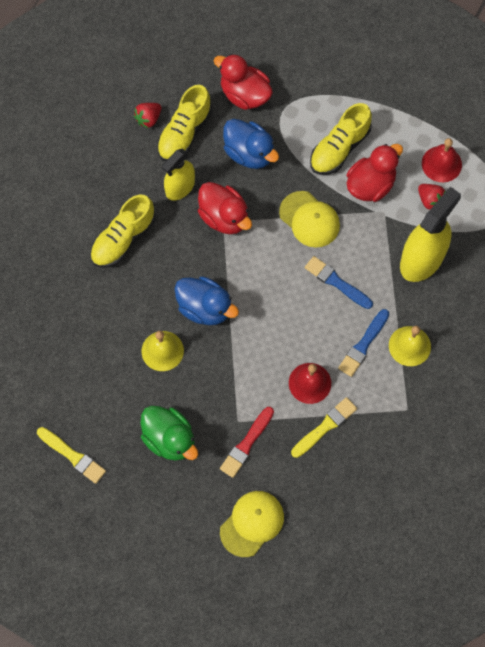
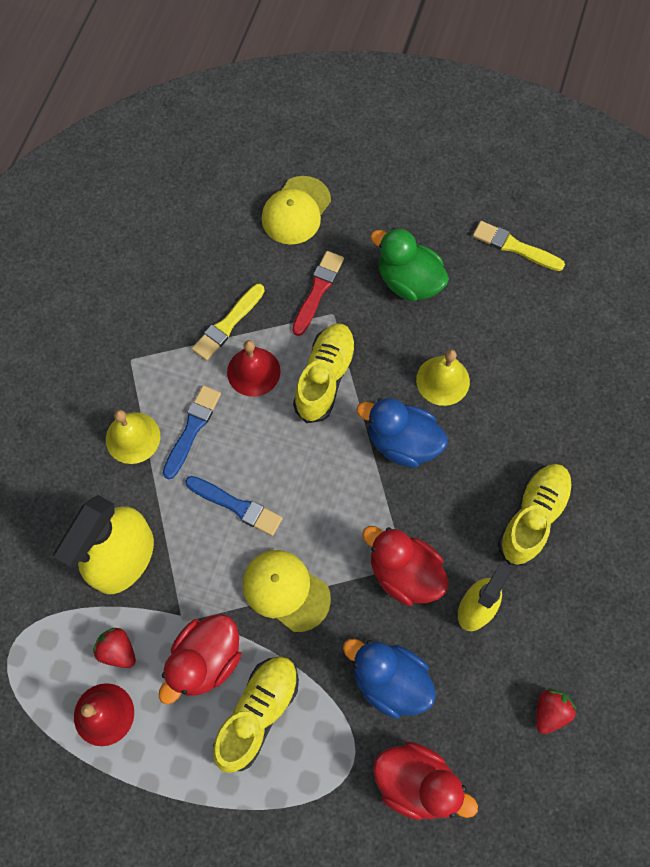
camera: 170 degrees right, 0 degrees up
yellow shoe [157,85,212,161] -> yellow shoe moved to [293,323,357,423]

